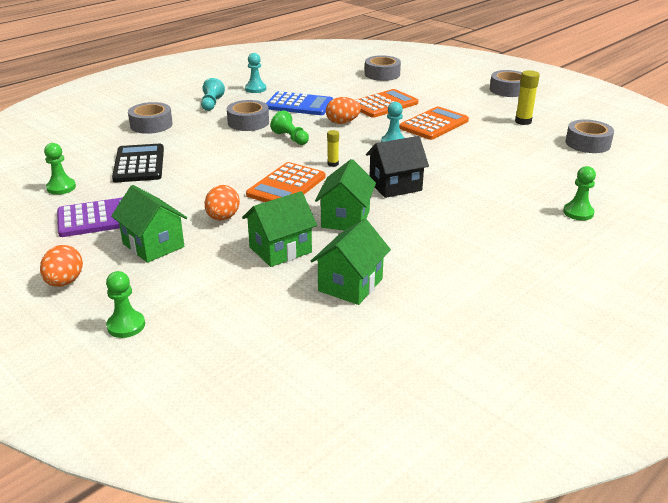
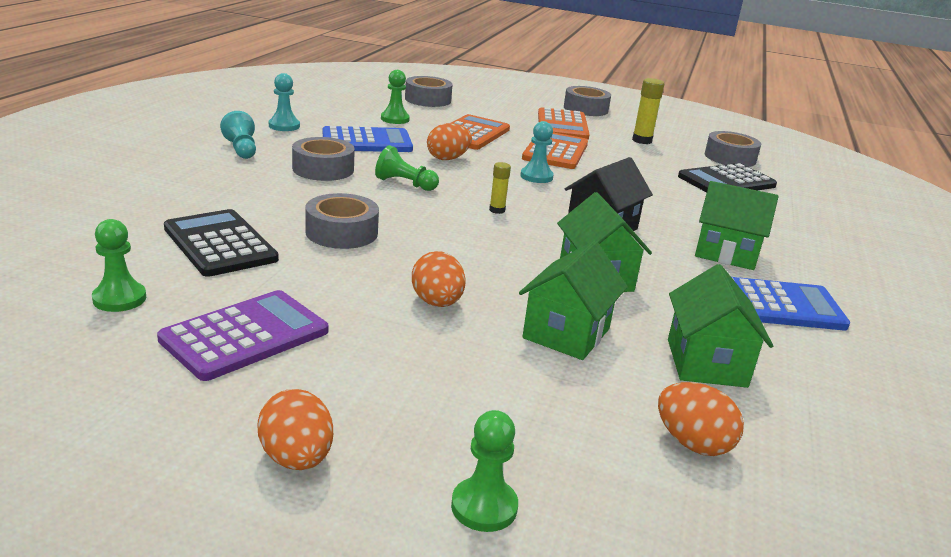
camera: 30 degrees left, 5 degrees down
green house [111,185,187,263] -> green house moved to [695,181,779,270]
grey tape [128,102,173,134] -> grey tape moved to [305,193,379,249]
orange calculator [246,162,325,202] -> orange calculator moved to [538,107,590,140]
green pawn [563,166,596,221] -> green pawn moved to [381,70,410,124]
none -> orange egg [658,382,744,456]
none -> black calculator [678,163,777,193]
none -> blue calculator [732,277,850,330]

